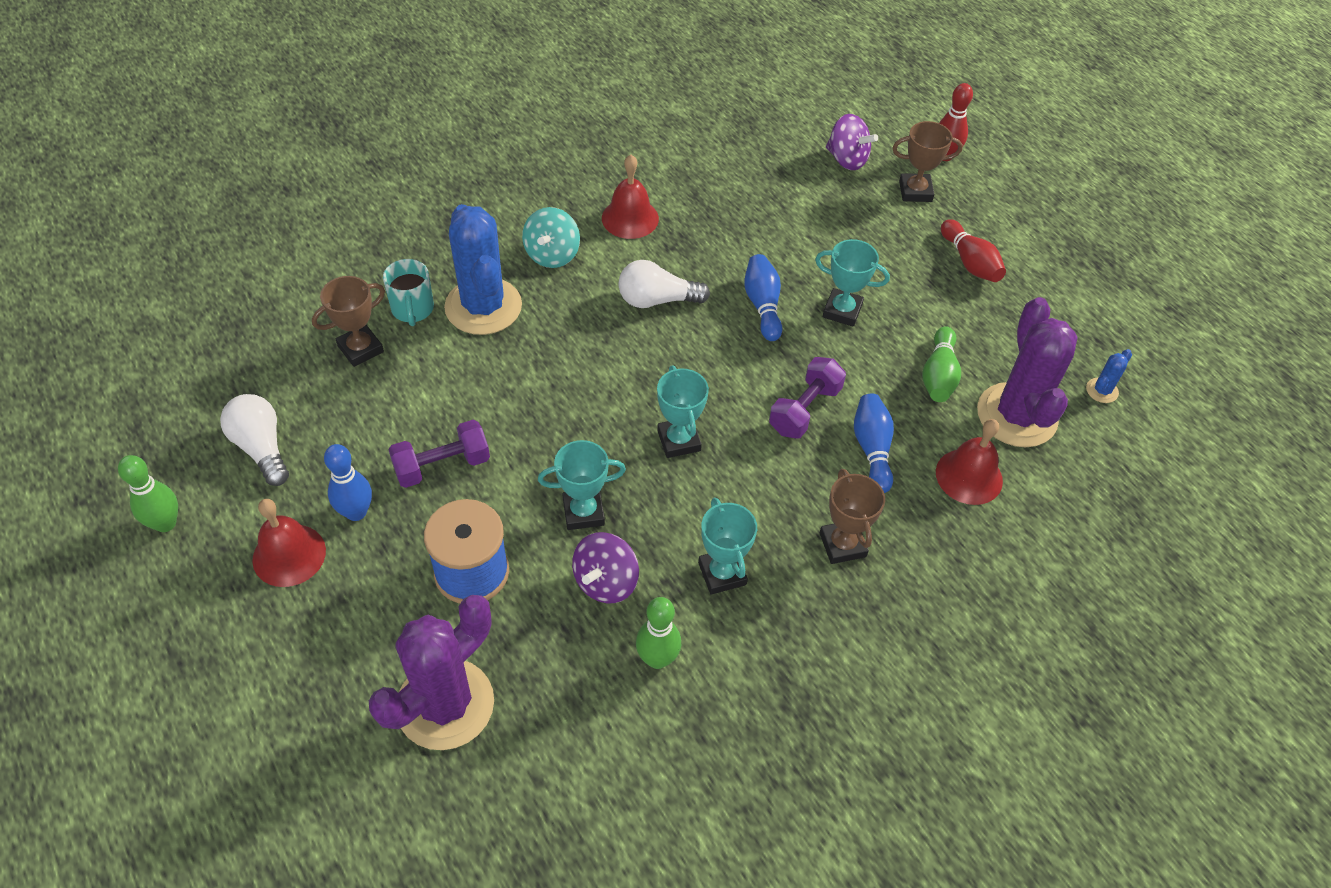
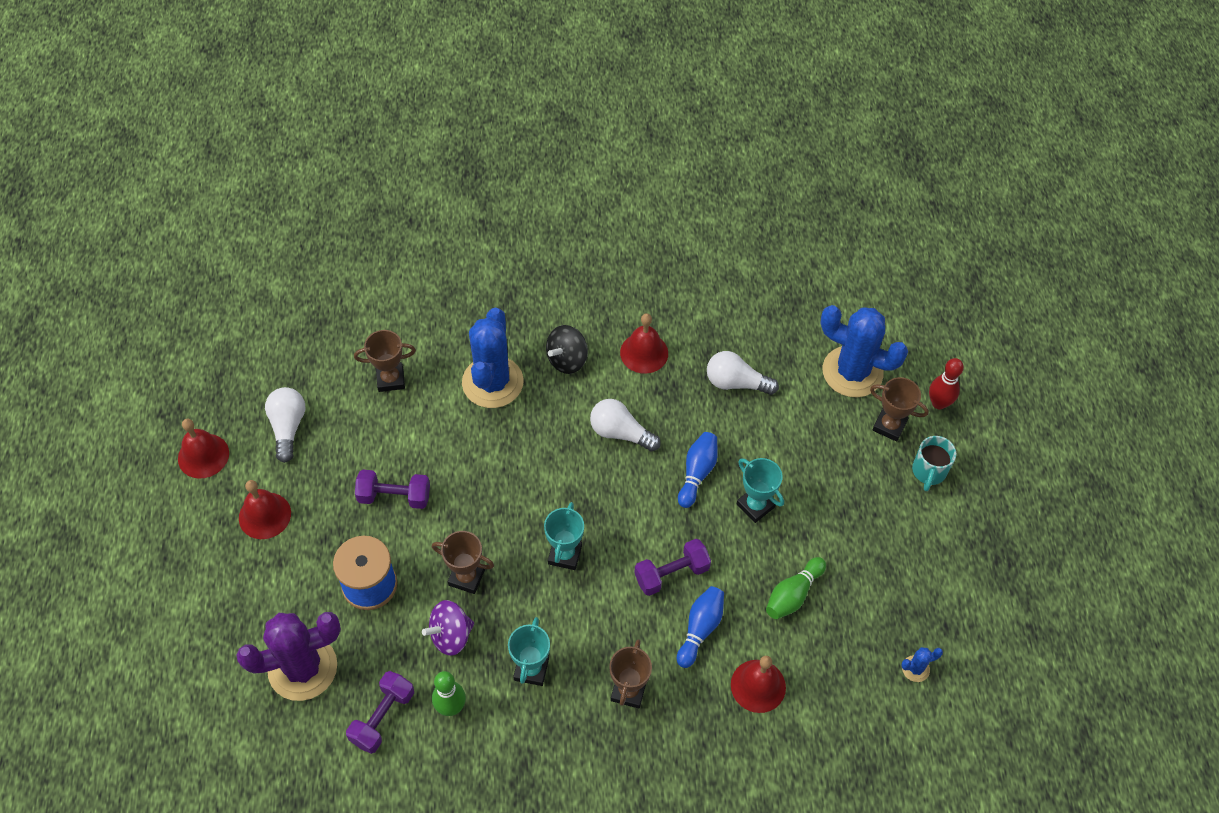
camera: 30 degrees right, 5 degrees up
green bowling pin [118,455,178,532] -> red bell [178,419,229,478]
blue bowling pin [324,444,372,521] -> none
turquoise mug [383,259,434,326] -> turquoise mug moved to [912,436,956,491]
turquoise spinning top [522,207,580,268] -> black spinning top [546,325,588,374]
turquoise trophy [538,440,626,530] -> brown trophy [432,531,494,594]
purple spinning top [826,114,878,170] -> blue cactus [820,305,908,397]
red bowling pin [941,219,1006,282] -> none
purple cactus [977,297,1078,447] -> none
none -> purple dumbbell [346,671,414,754]
none -> white light bulb [707,351,779,395]

